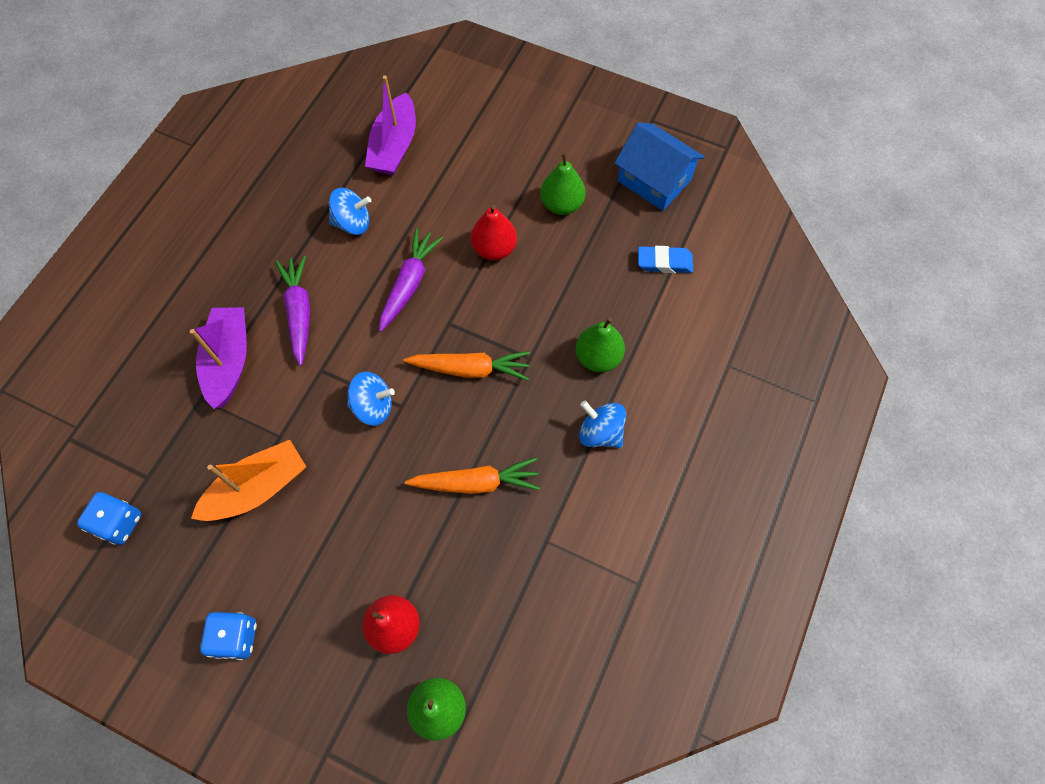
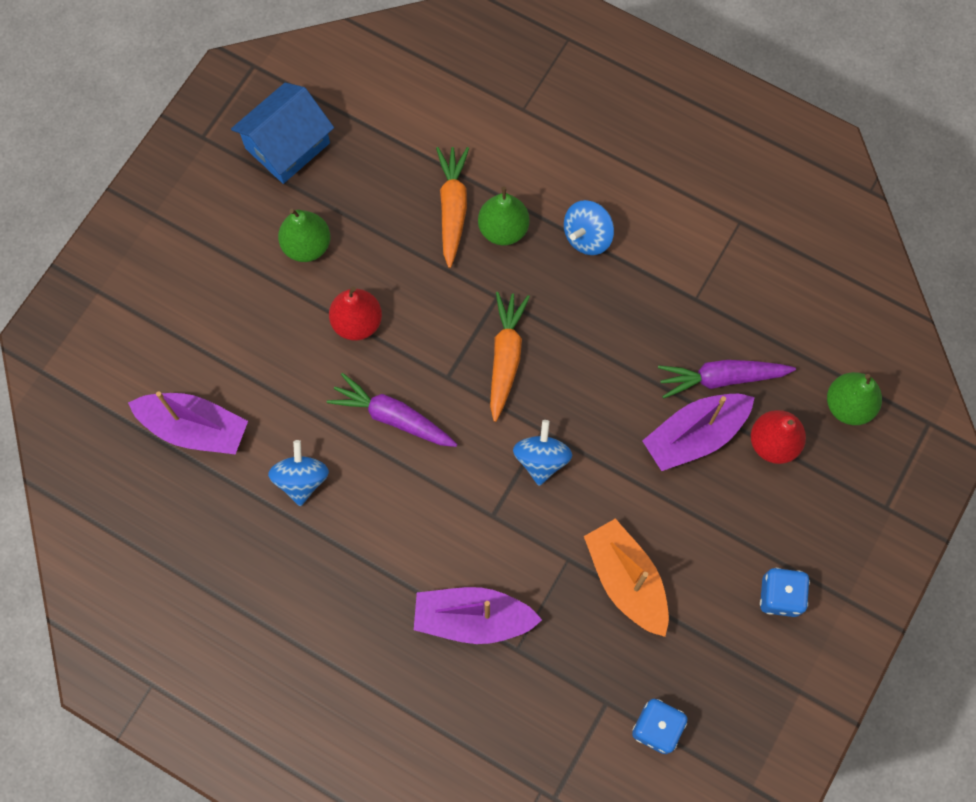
camera: 85 degrees left, 5 degrees up
purple carrot [275,256,310,366] -> purple carrot moved to [658,360,796,398]
orange carrot [405,457,540,494] -> orange carrot moved to [436,147,469,268]
blue eraser [638,246,693,273] -> none
none -> purple boat [642,394,755,471]

